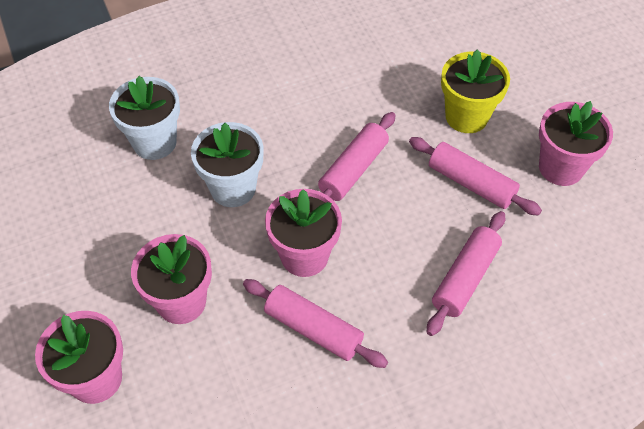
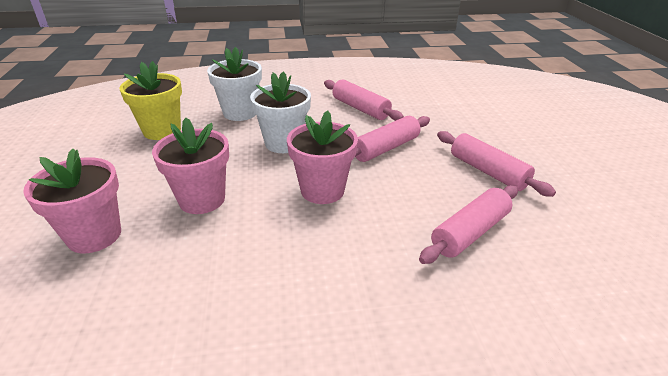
camera: 15 degrees right, 20 degrees down
pink rolling pin [243,279,388,368] -> pink rolling pin moved to [324,79,404,121]
yellow flower pot [441,49,510,133] -> yellow flower pot moved to [120,61,182,140]
pink flower pot [539,101,613,186] -> none

